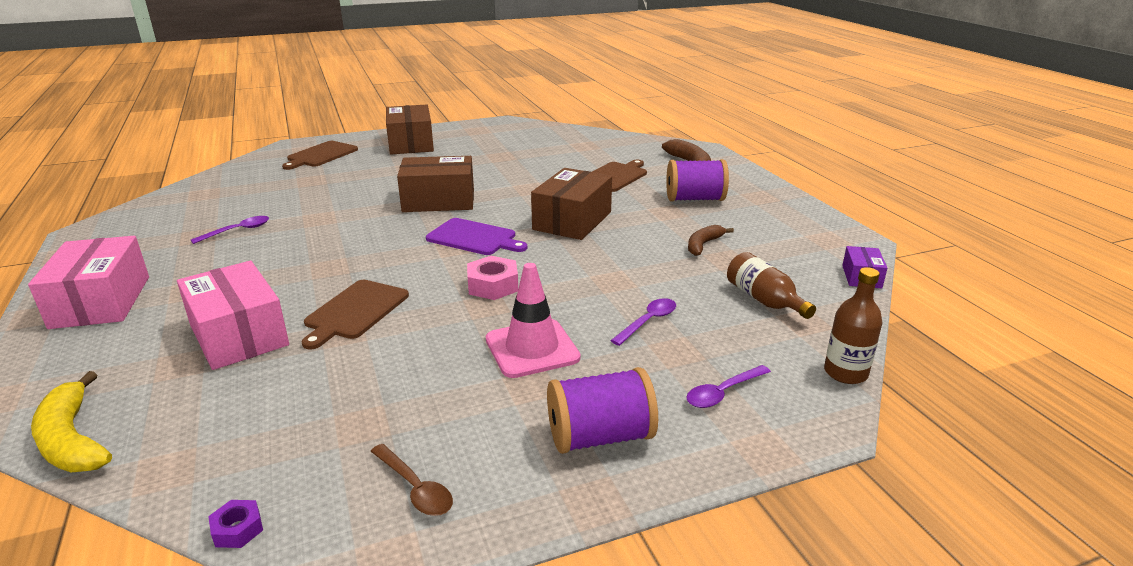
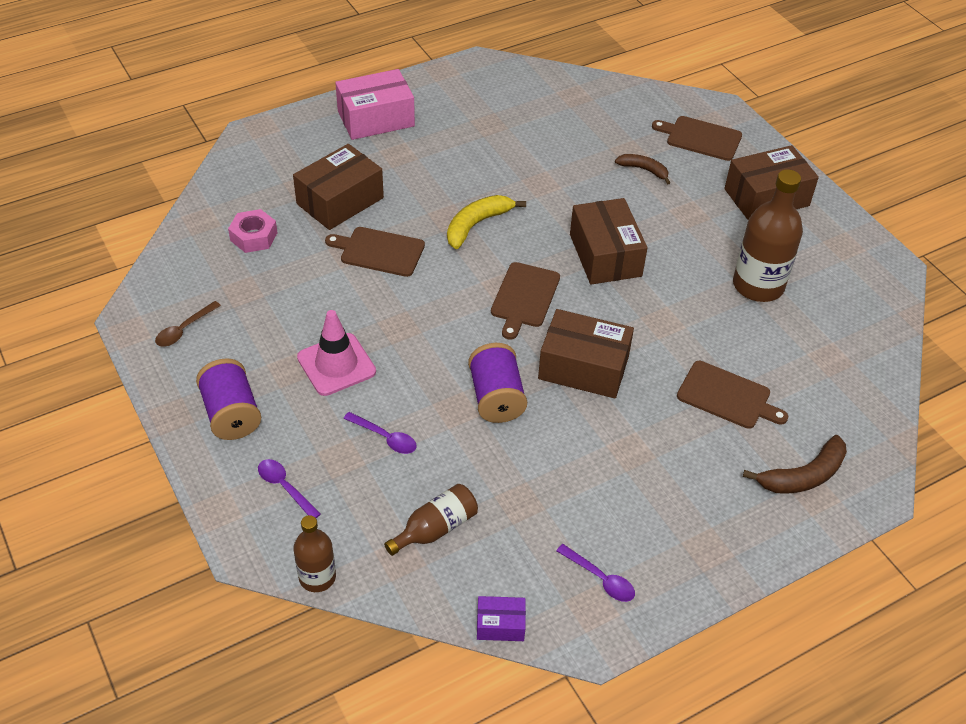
camera: 80 degrees right, 20 degrees up
yellow banana [31,371,112,473] -> yellow banana moved to [447,195,526,249]
pink box [177,261,289,370] -> brown box [293,144,384,230]
purple spoon [191,216,269,244] -> purple spoon moved to [556,544,635,602]
purple nut [208,500,263,548] -> none
purple cutting board [426,218,527,255] -> brown cutting board [491,262,560,340]
pink nut [467,256,518,300] -> pink nut moved to [228,209,278,253]
purple spool [666,159,729,201] -> purple spool moved to [468,343,527,423]
brown banana [688,225,734,256] -> brown banana moved to [615,154,671,185]
none -> brown bottle [733,169,803,302]

